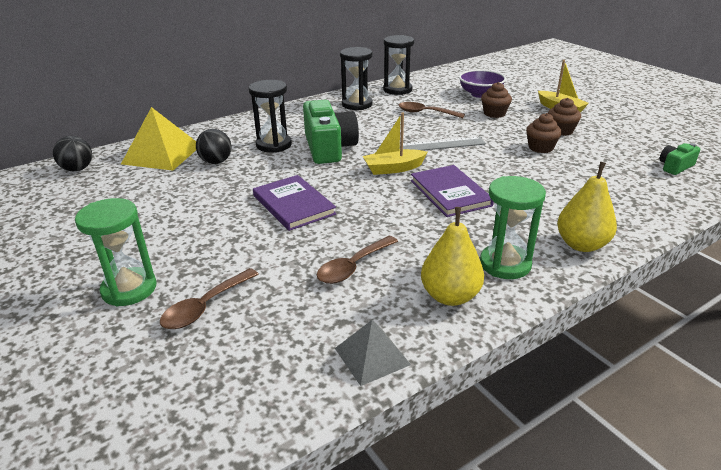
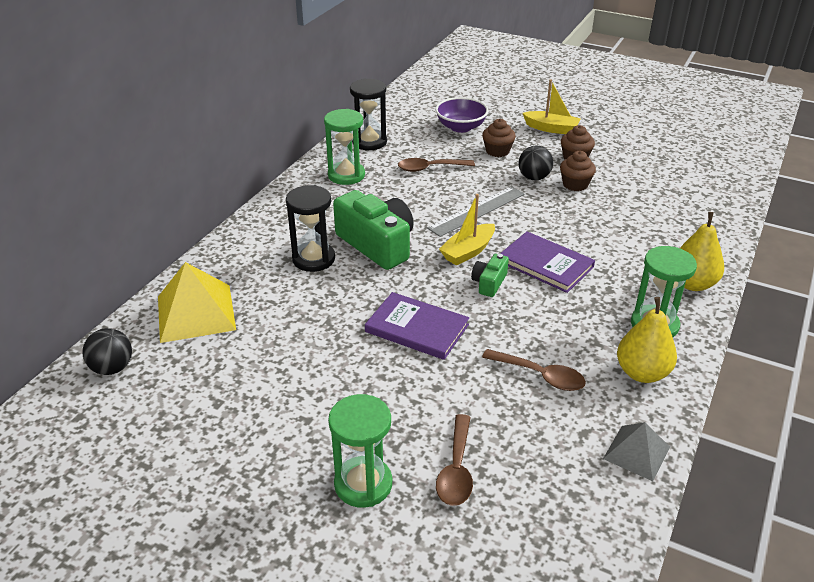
camera: 30 degrees left, 5 degrees up
black ball [196,129,231,164] -> black ball moved to [518,146,553,180]
brown spoon [317,236,398,284] -> brown spoon turned 75 degrees counterclockwise [482,349,586,391]
black hourglass [340,47,373,110] -> green hourglass [324,109,365,185]
green camera [660,143,701,175] -> green camera moved to [471,254,509,297]

